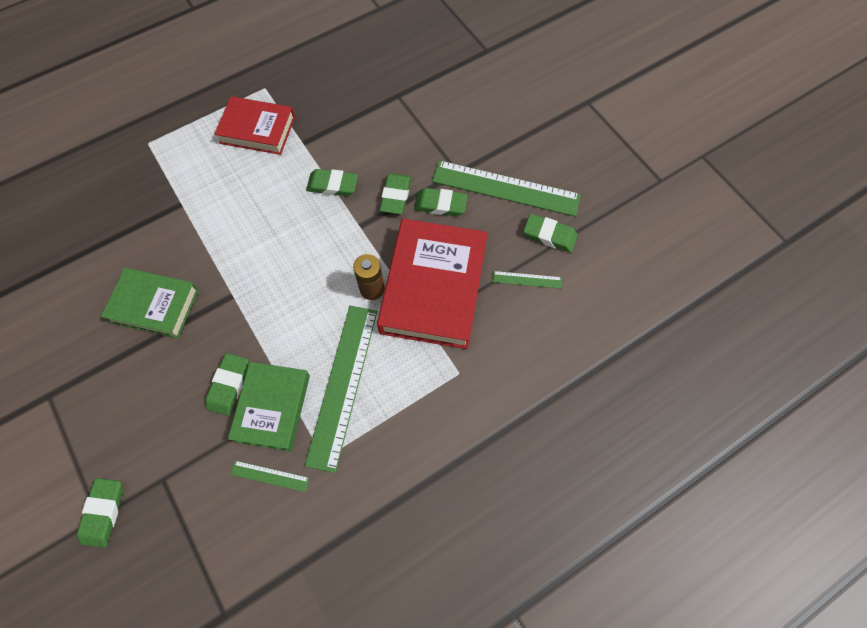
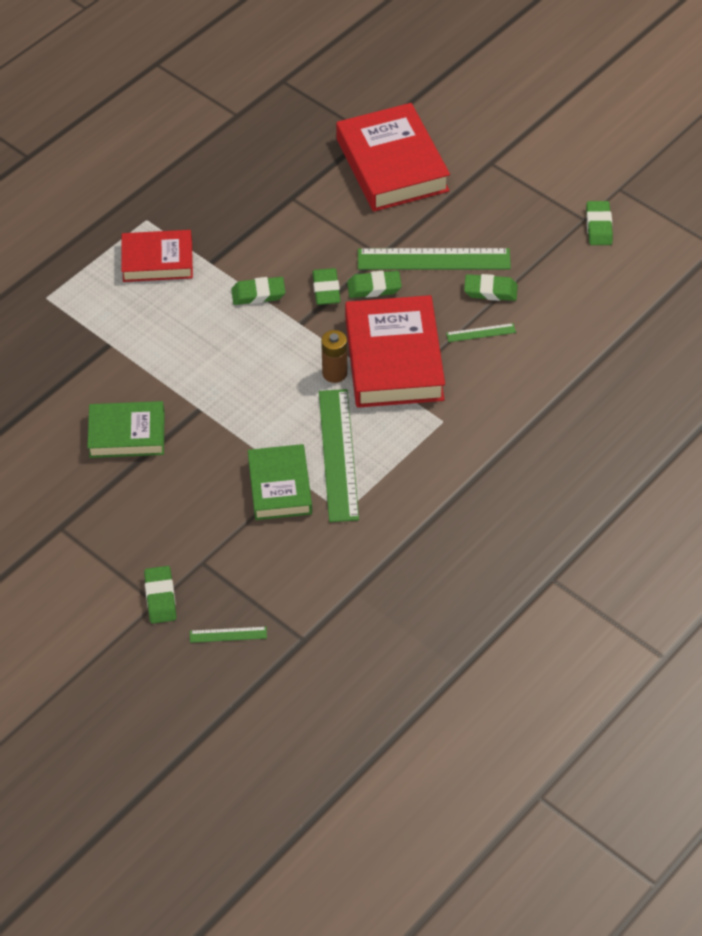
camera: 15 degrees left, 15 degrees down
green eraser [205,353,249,416] -> green eraser moved to [586,201,613,245]
green ruler [230,460,310,492] -> green ruler moved to [190,627,267,643]
none -> red book [336,103,450,212]

